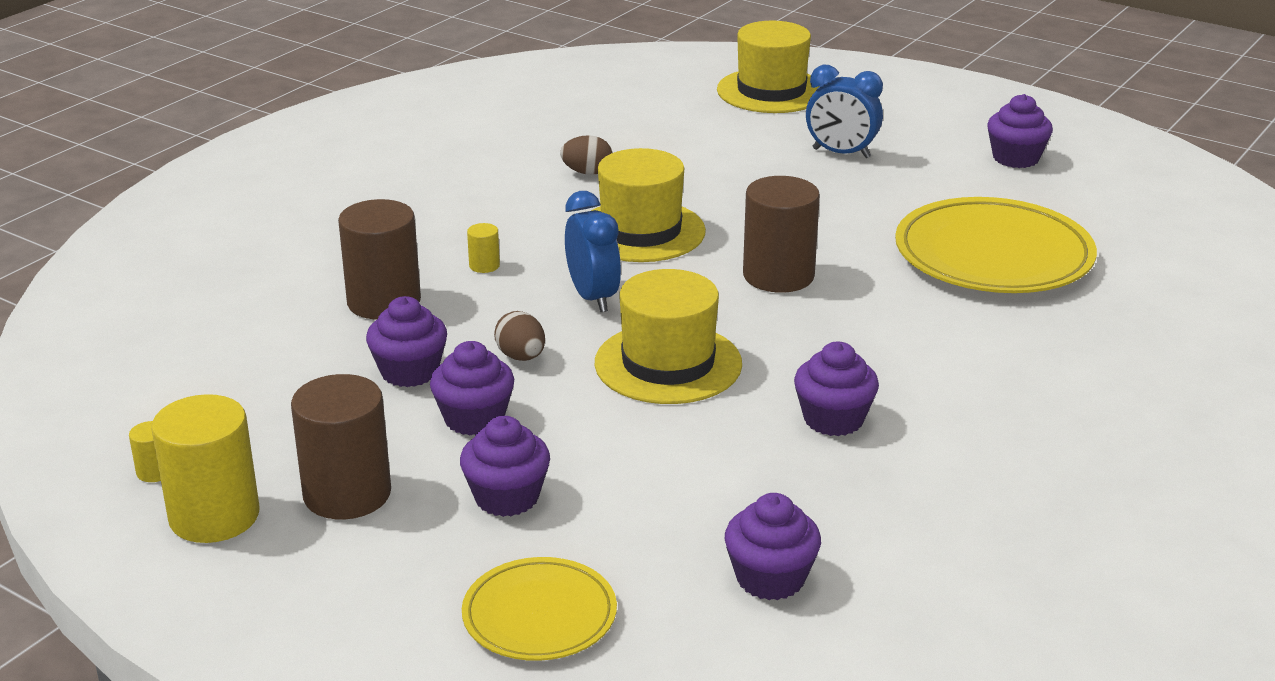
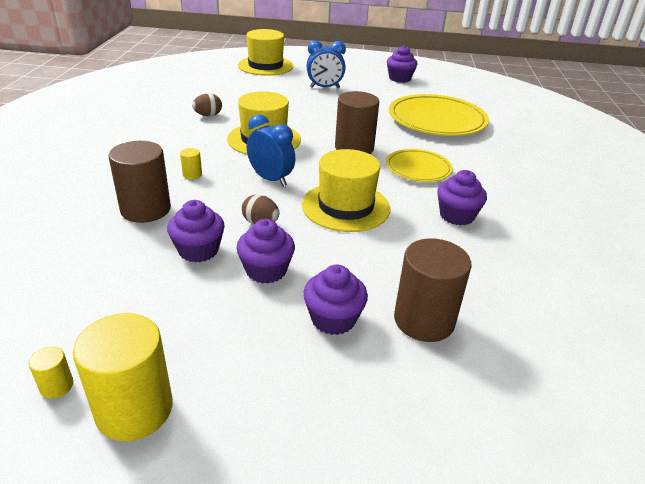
camera: 30 degrees left, 5 degrees up
brown cylinder [291,374,391,519] -> brown cylinder moved to [394,238,471,342]
yellow plate [462,557,617,661] -> yellow plate moved to [386,149,453,182]
purple cupcake [725,493,821,600] -> none

